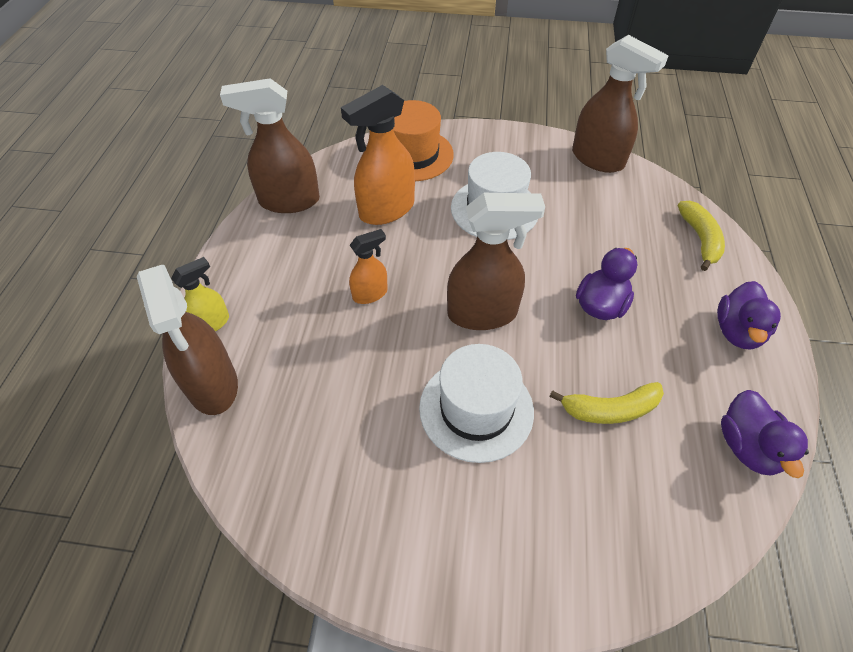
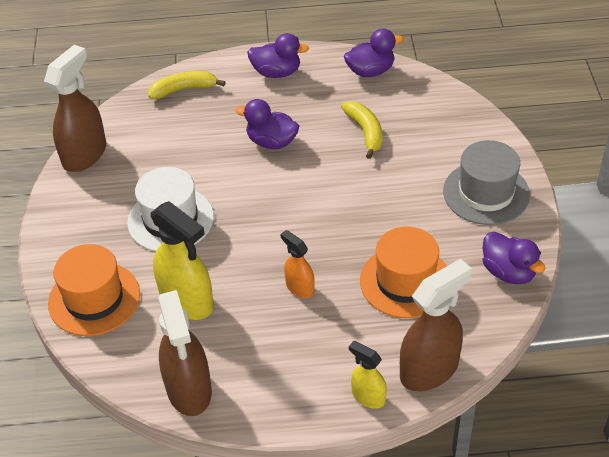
camera: 100 degrees left, 5 degrees down
orange spray bottle [341,85,415,225] -> yellow spray bottle [150,201,214,320]
white hat [419,344,534,463] -> none
brown spray bottle [447,193,545,330] -> none
none -> orange hat [360,227,447,318]
none -> grey hat [443,140,530,225]
none -> purple duck [482,232,546,284]

